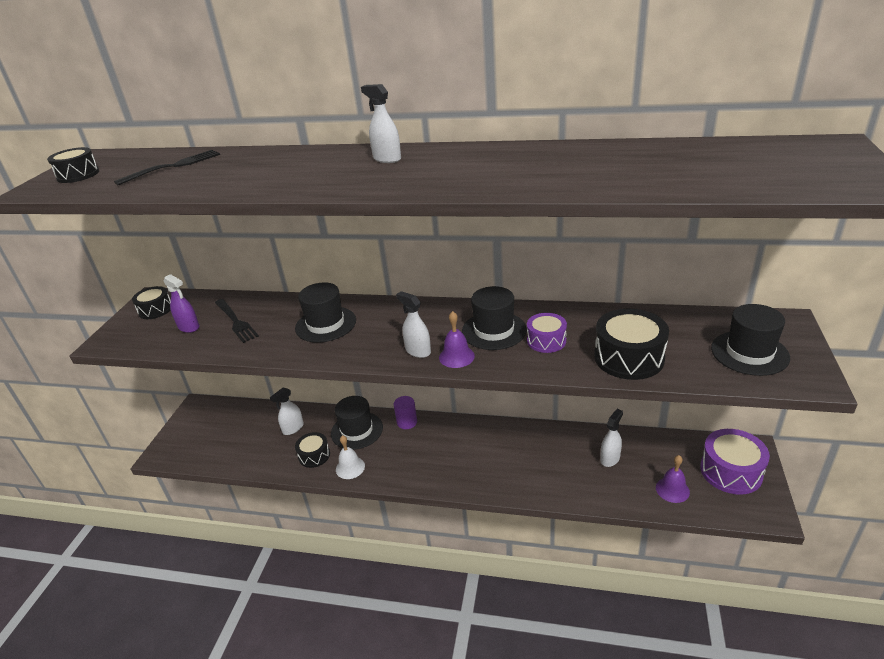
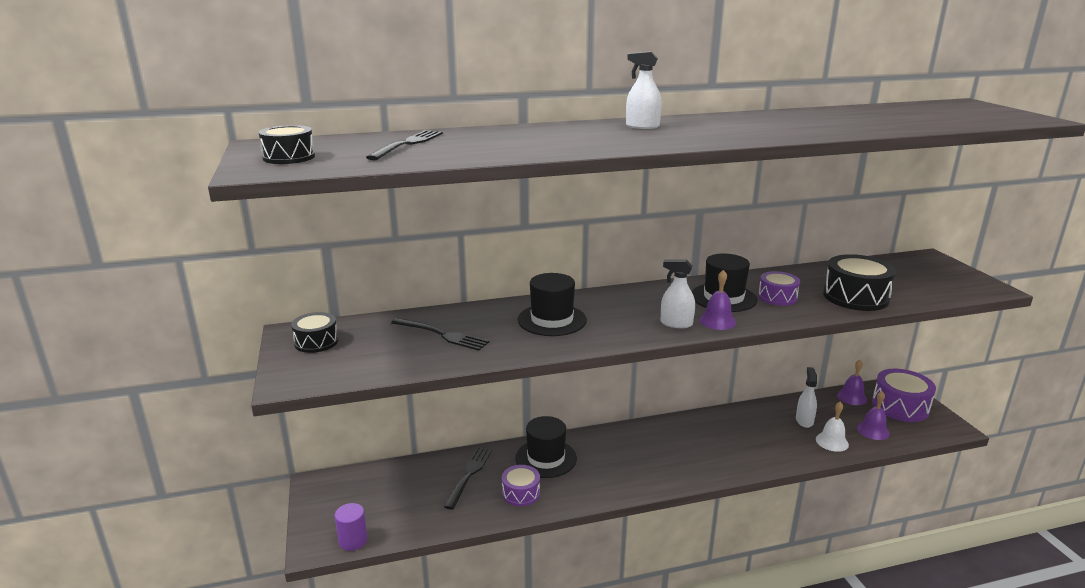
camera: 30 degrees left, 10 degrees down
purple spray bottle [164,274,199,333] -> none
white spray bottle [270,388,304,435] -> black fork [444,447,492,510]
black drum [295,432,330,468] -> purple drum [502,465,540,506]
white bell [336,435,365,479] -> white bell moved to [816,402,849,452]
purple cylinder [394,396,417,429] -> purple cylinder moved to [335,503,368,551]
black hat [711,304,790,376] -> none
none -> purple bell [837,360,867,405]

